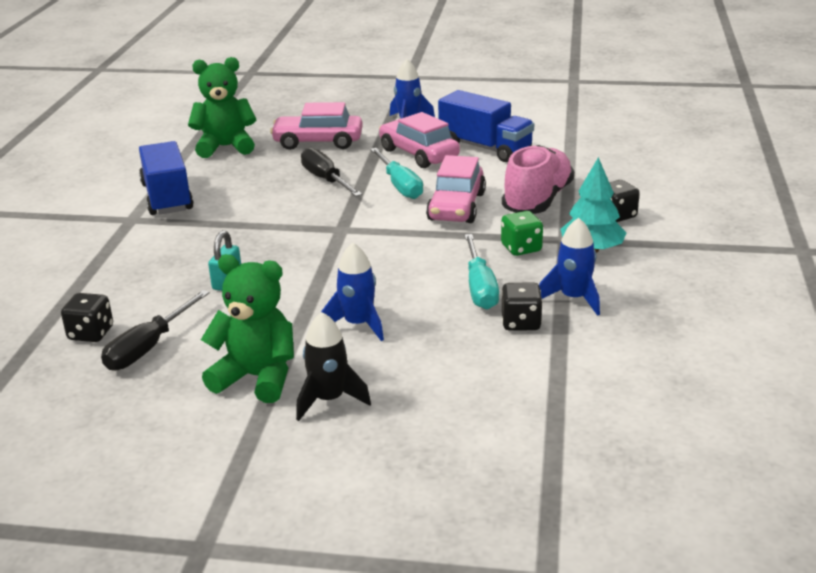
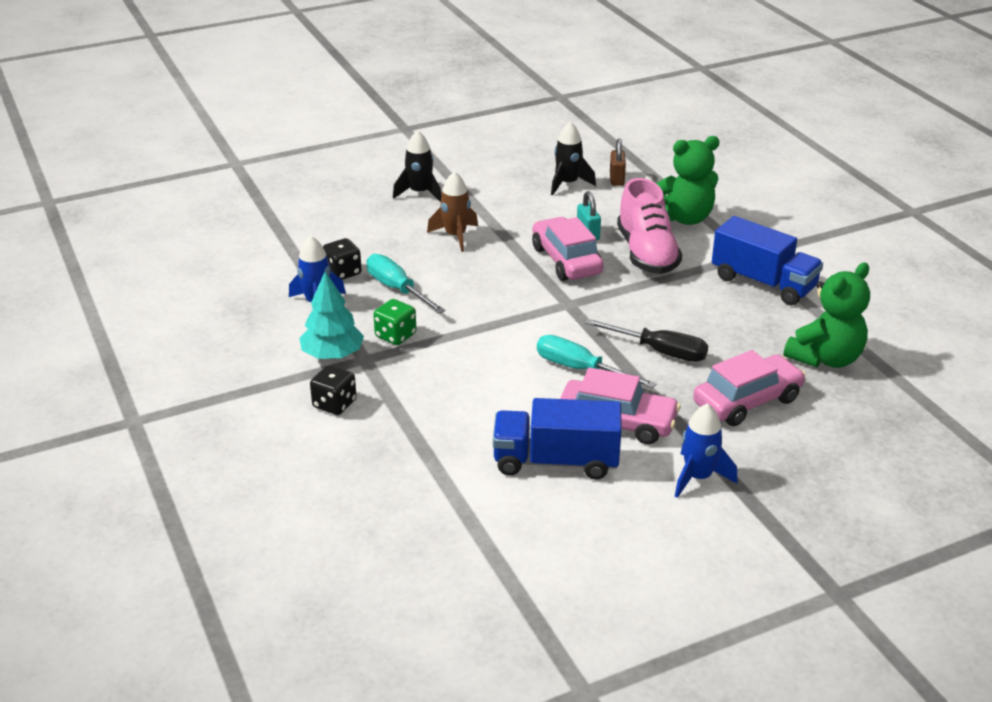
camera: 145 degrees right, 5 degrees up
black dice [61,293,113,342] -> brown padlock [610,138,626,186]
black screwdriver [101,290,210,371] -> black rocket [551,122,596,195]
green teddy bear [201,254,294,403] -> green teddy bear moved to [656,136,720,225]
blue rocket [321,243,384,341] -> brown rocket [427,171,478,252]
pink car [426,155,486,223] -> pink car moved to [532,217,604,281]
pink shoe [502,145,574,214] -> pink shoe moved to [617,178,682,274]

